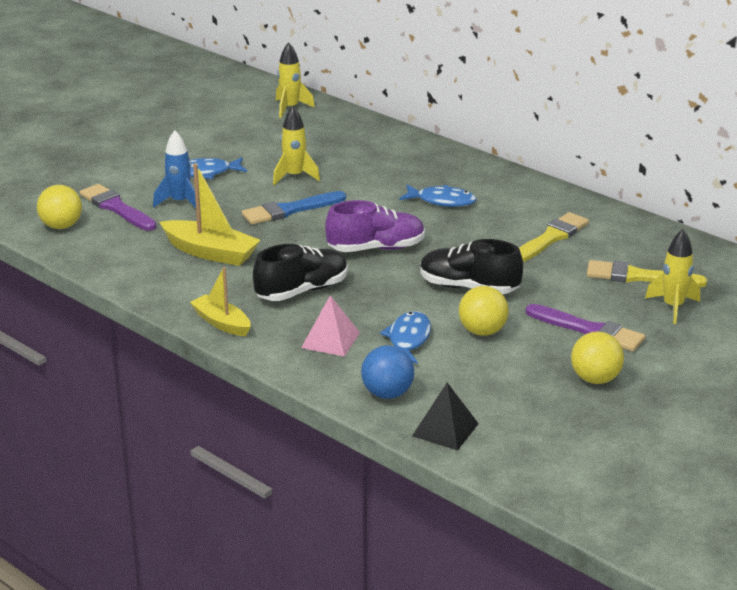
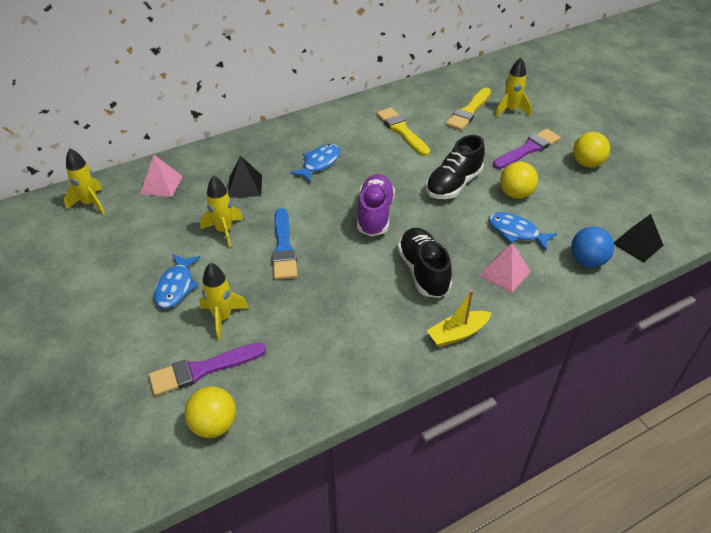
camera: 70 degrees left, 15 degrees up
blue rocket [153,130,196,208] -> yellow rocket [199,262,249,340]
yellow boat [160,163,260,266] -> none
none -> pink pyramid [140,155,183,197]
none -> black pyramid [228,156,262,198]

